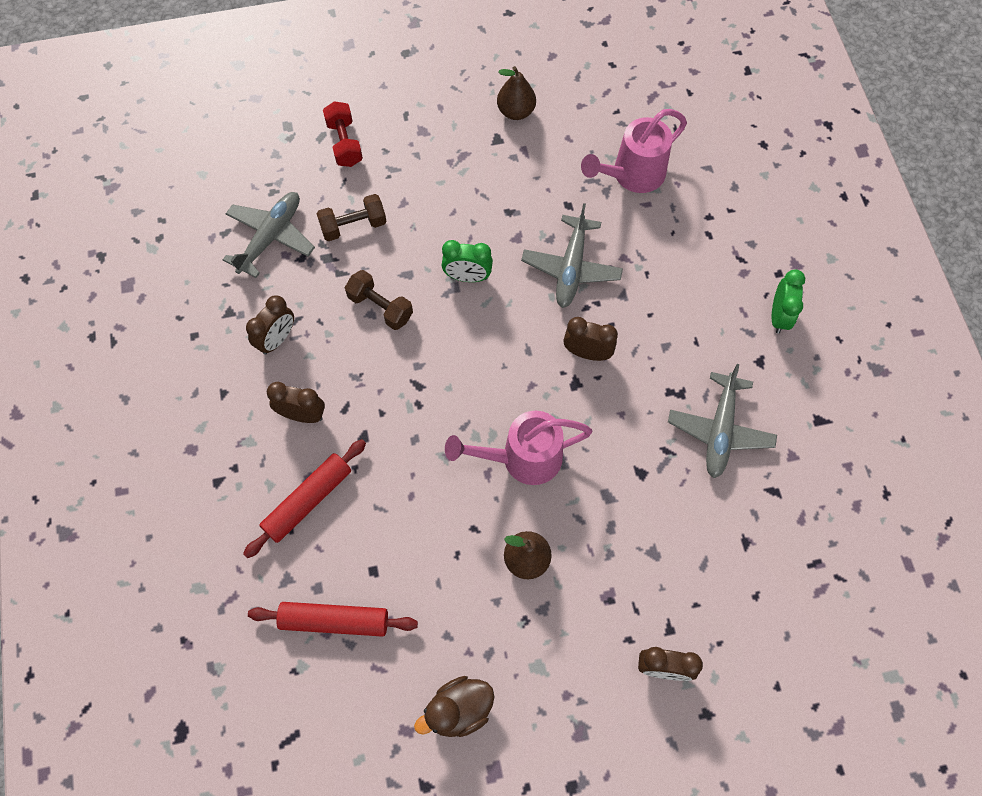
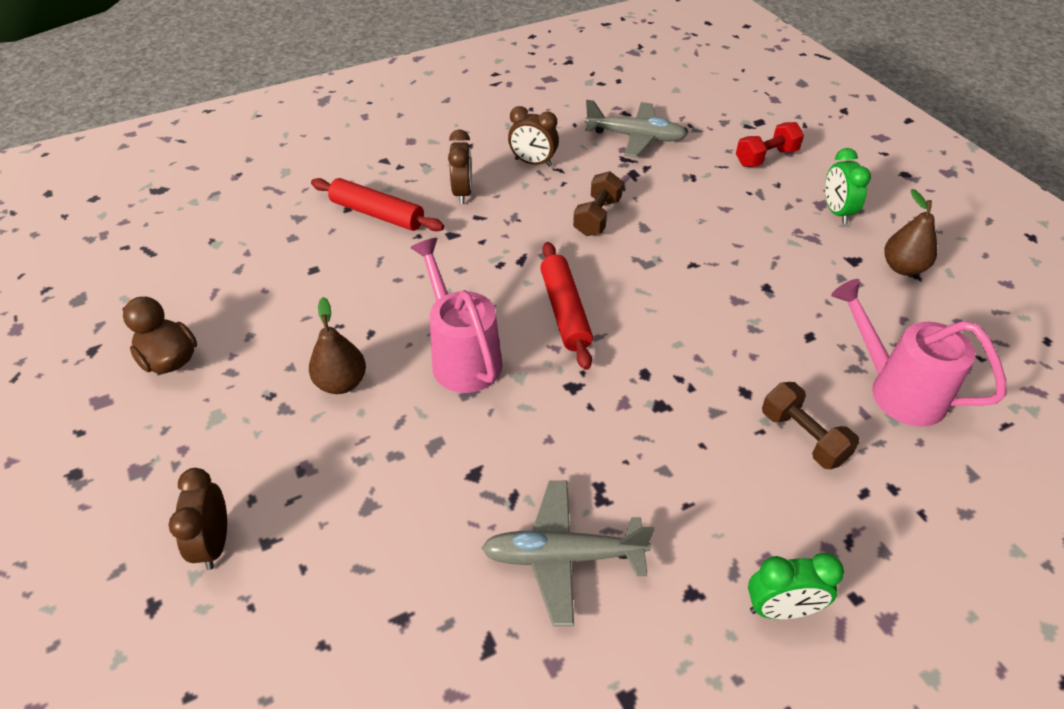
camera: 75 degrees right, 20 degrees down
red rolling pin [248,602,418,637] -> red rolling pin moved to [540,242,593,370]
brown dumbbell [316,194,387,241] -> brown dumbbell moved to [762,382,859,469]
green clock [442,240,493,282] -> green clock moved to [825,148,871,224]
grey plane [521,203,623,308] -> none
brown clock [564,317,618,361] -> none

